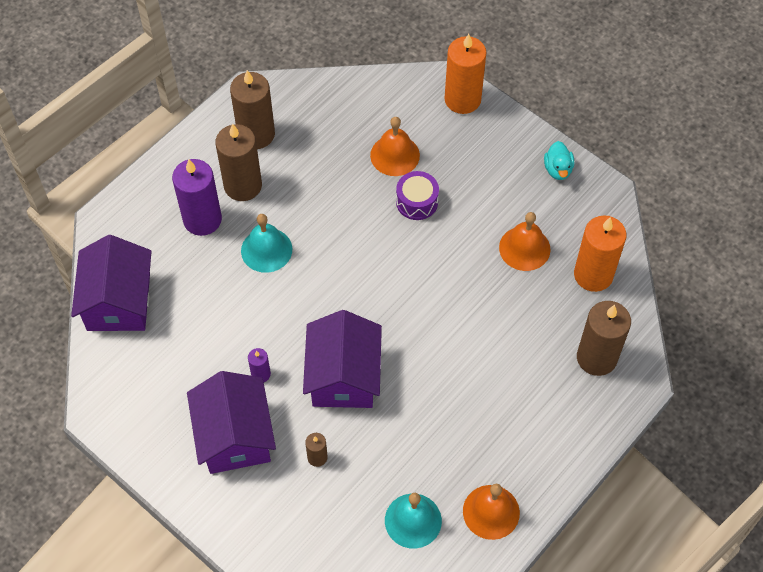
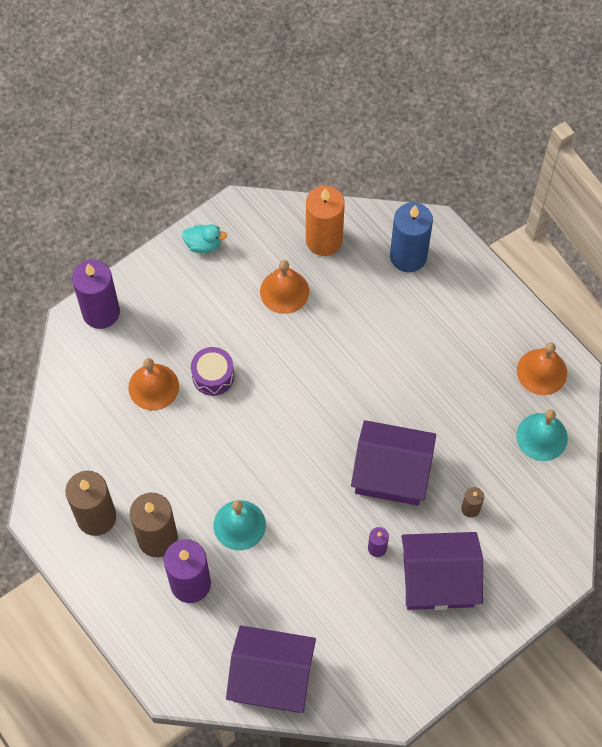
camera: 80 degrees left, 5 degrees up
orange candle [444,34,486,114] -> purple candle [72,260,120,329]
brown candle [577,301,631,376] -> blue candle [390,202,433,272]

